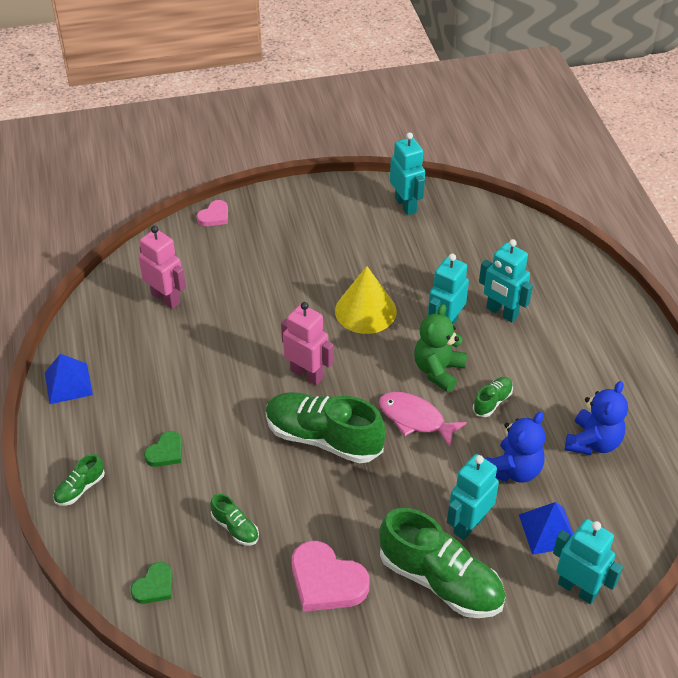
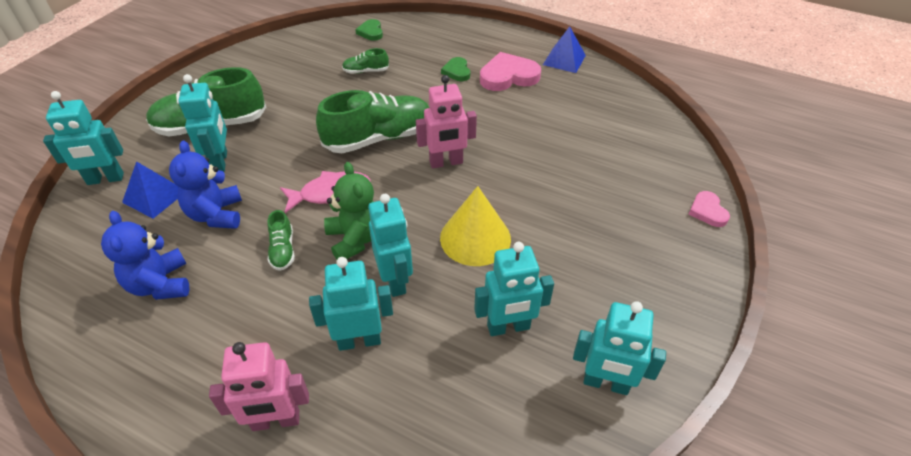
camera: 130 degrees right, 0 degrees up
green shoe [53,454,105,506] -> none
pink robot [139,226,186,309] -> pink robot moved to [209,342,309,431]
pink heart [292,541,370,612] -> pink heart moved to [480,52,541,91]
none -> turquoise robot [474,242,554,336]

